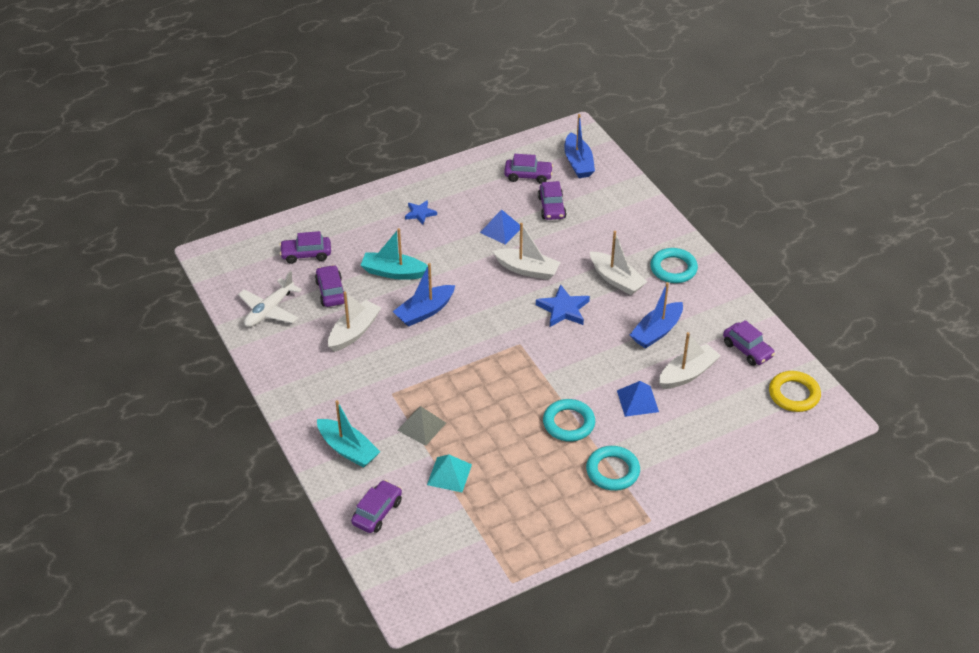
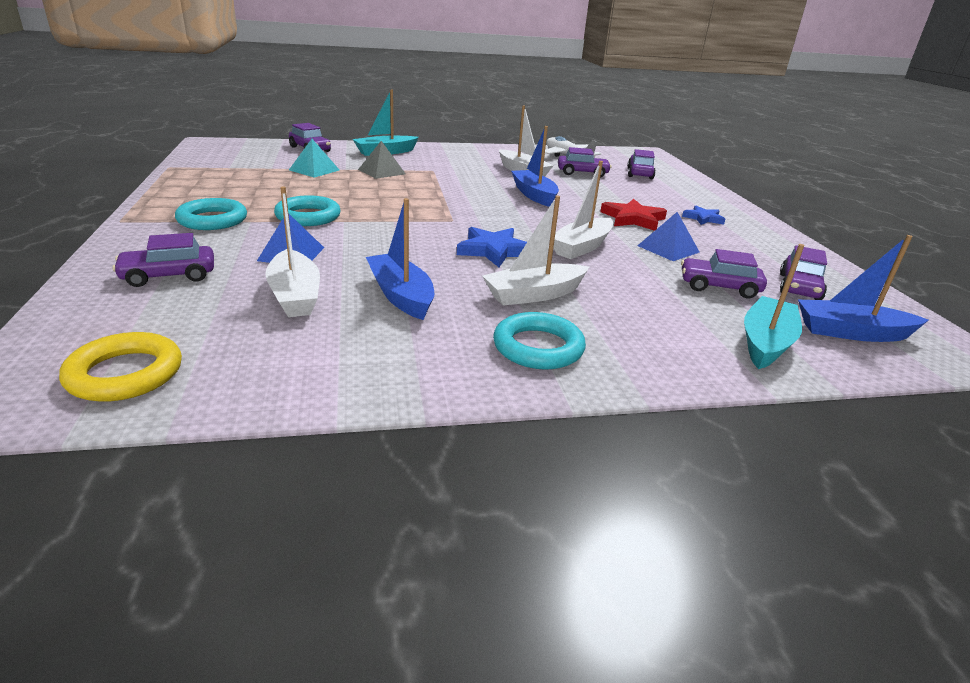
camera: 105 degrees right, 15 degrees down
turquoise boat [360,228,428,280] -> turquoise boat moved to [744,244,805,369]
purple car [723,320,775,366] -> purple car moved to [112,233,214,287]
none -> red star [600,199,667,231]

